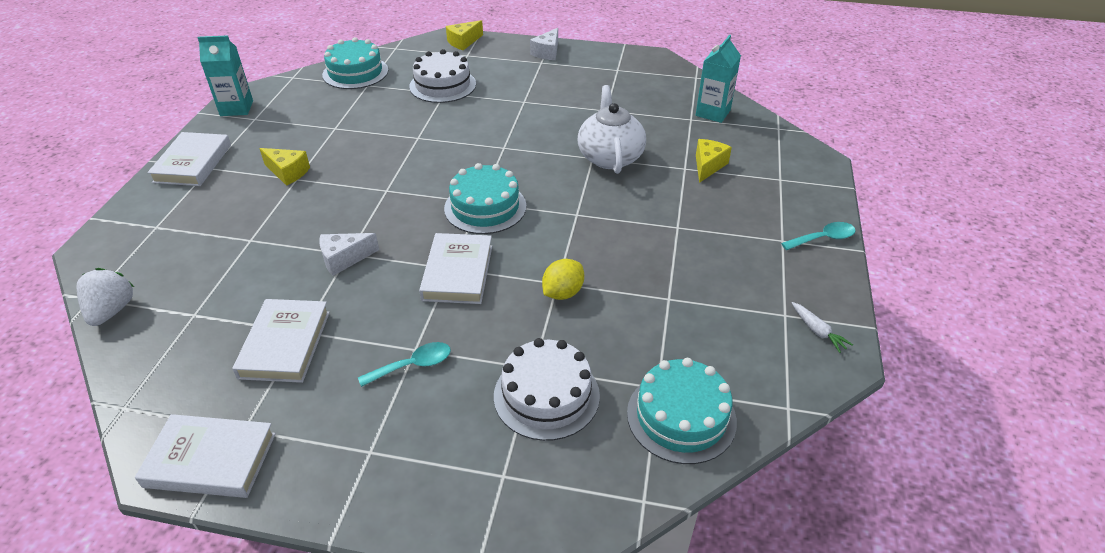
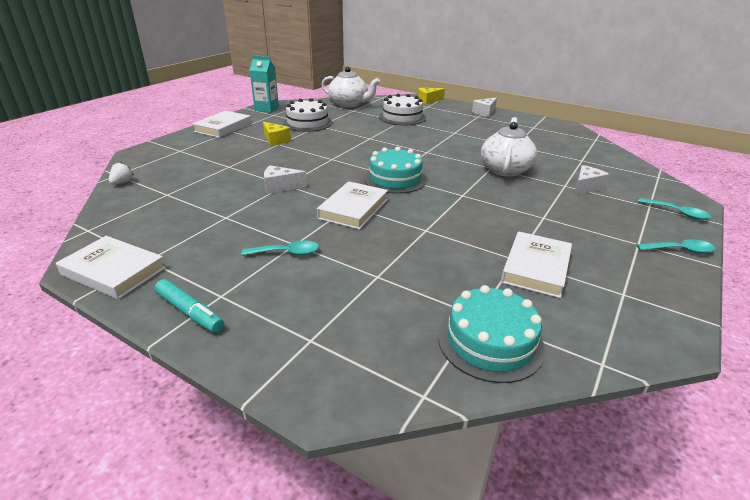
camera: 20 degrees right, 10 degrees down
white strawberry [76,268,134,326] -> white strawberry [109,162,134,185], size x0.62
white book [232,299,330,383] -> white book moved to [501,231,572,298]
turquoise cake [322,37,388,89] -> white teapot [321,67,380,108]
white cake [494,338,600,441] -> white cake moved to [283,98,332,132]
yellow lemon [542,259,584,300] -> none
turquoise carton [696,35,741,123] -> none
yellow cheese [696,139,732,183] -> white cheese [574,165,610,196]
white carrot [792,302,853,353] -> none
none -> turquoise marker [155,279,224,333]
none -> turquoise spoon [638,198,711,220]

